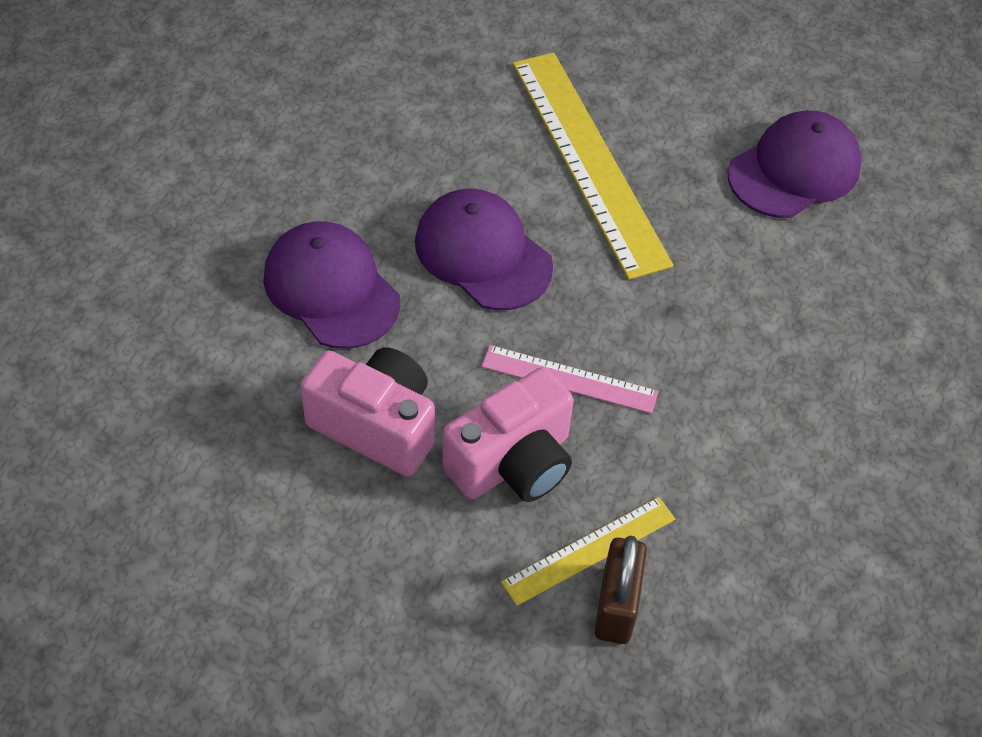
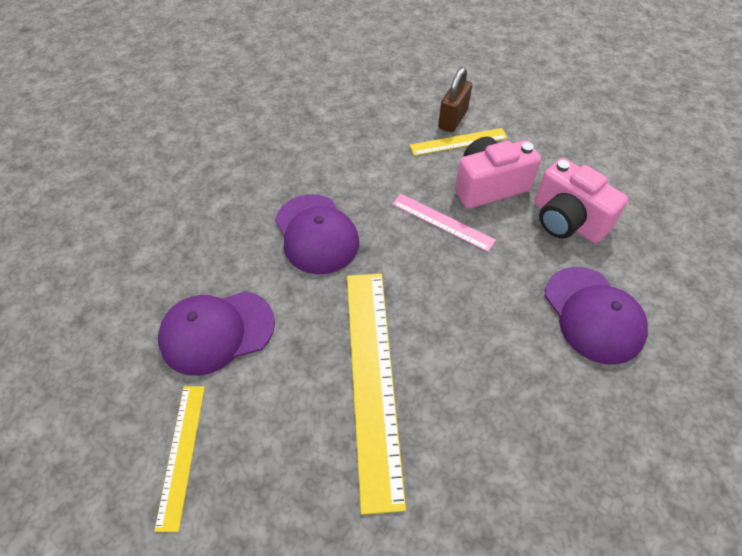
camera: 160 degrees left, 0 degrees up
purple cap [415,188,553,311] -> purple cap moved to [275,194,359,274]
none -> yellow ruler [154,386,205,532]

